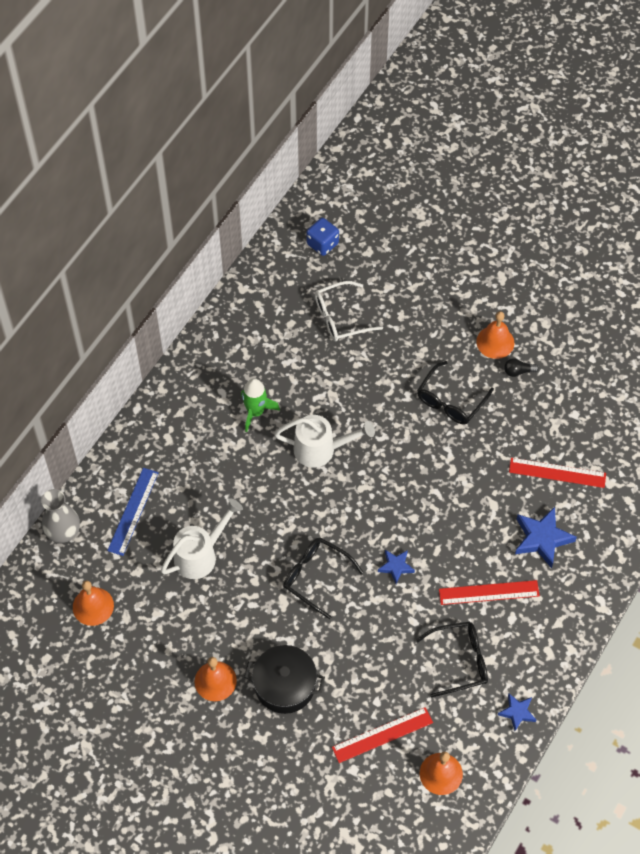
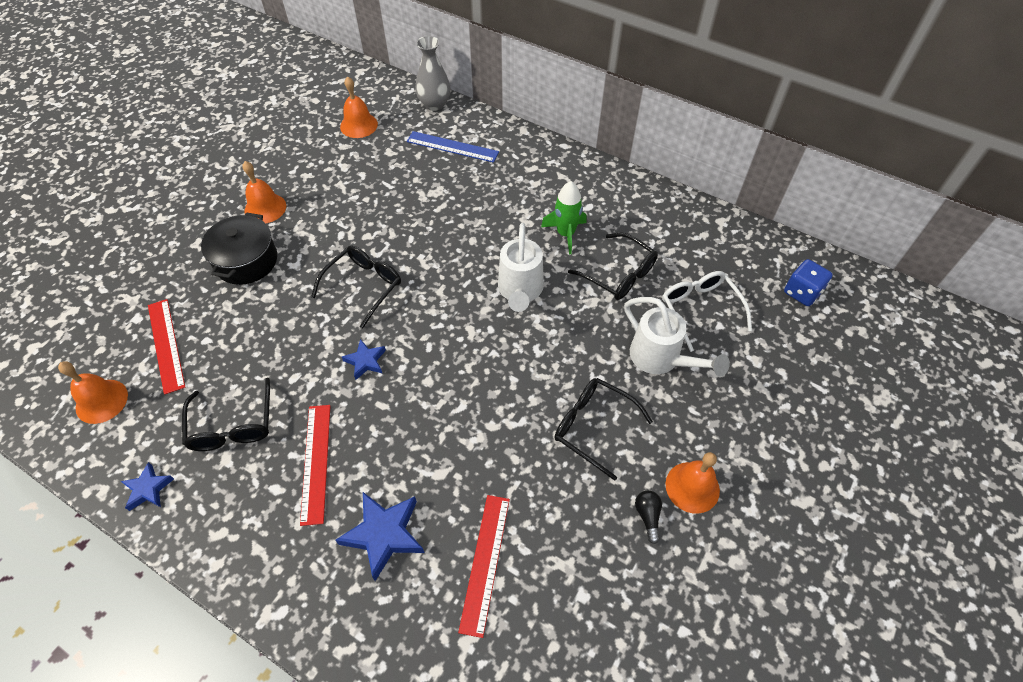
camera: 90 degrees right, 5 degrees down
white watering can [161,499,243,579] -> white watering can moved to [624,297,730,377]
none -> black glasses [568,232,658,300]

